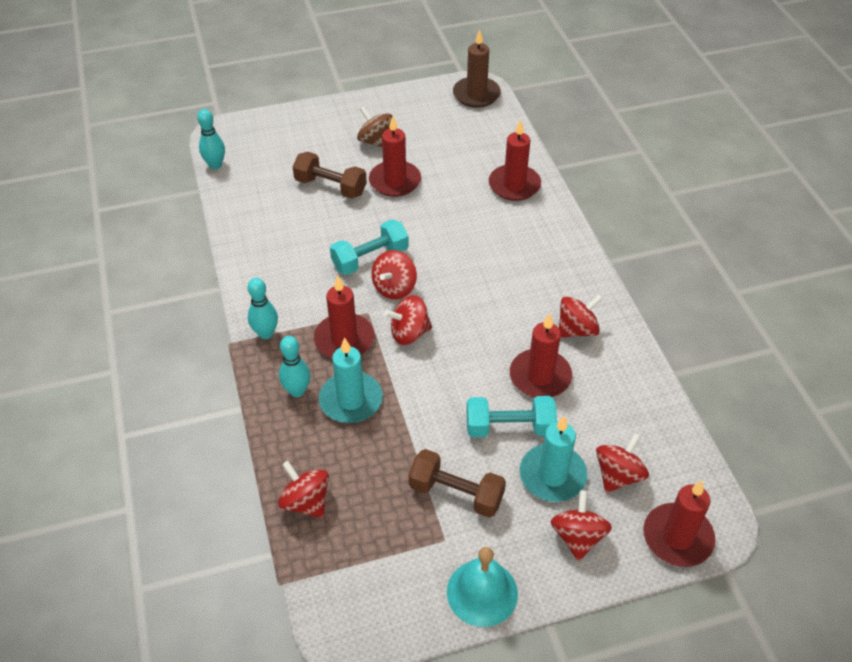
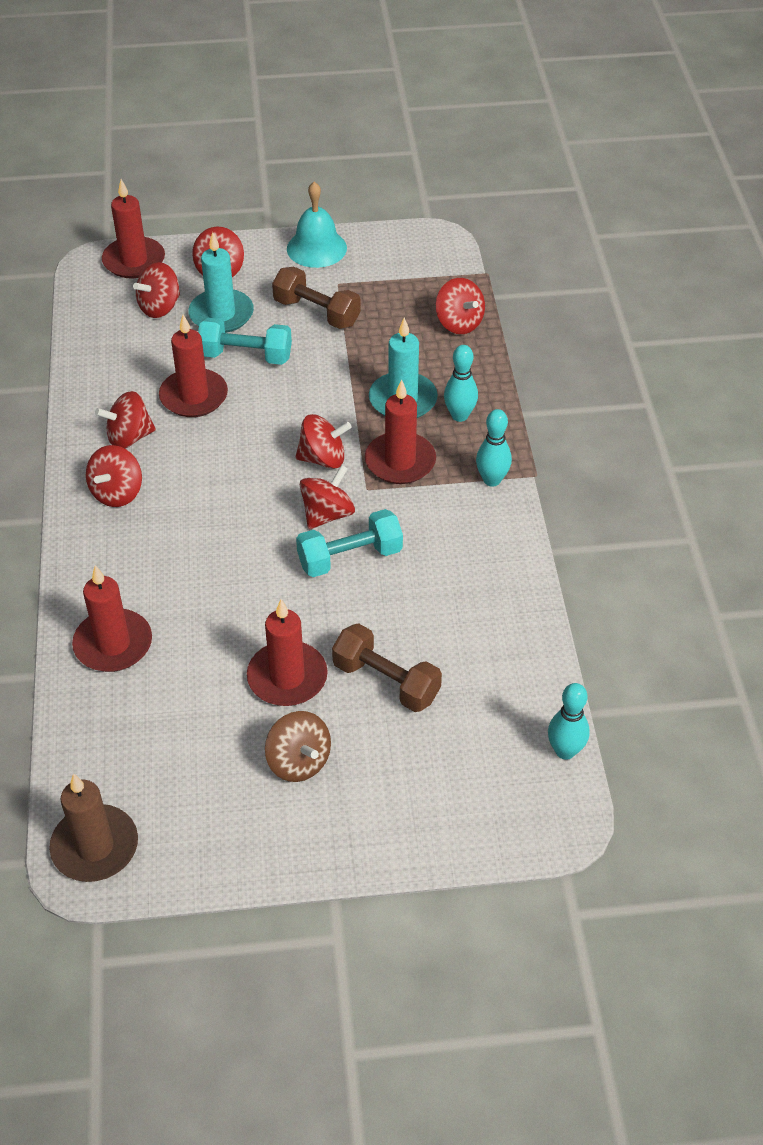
camera: 170 degrees left, 0 degrees up
none -> red spinning top [86,445,142,507]

